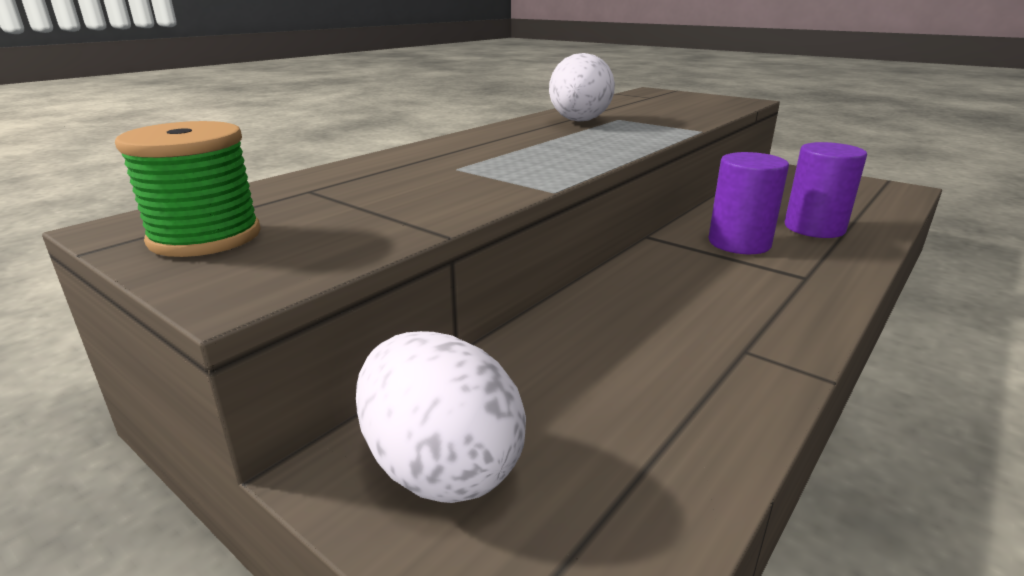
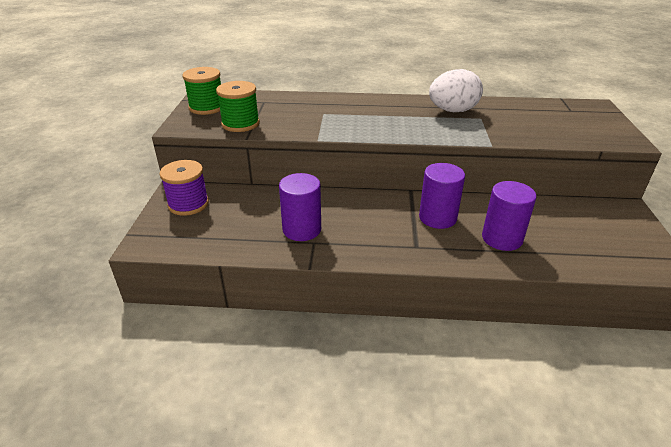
camera: 55 degrees right, 10 degrees up
white egg [356,331,526,503] -> purple spool [160,160,209,216]
none -> green spool [216,81,260,132]
none -> purple cylinder [279,173,321,241]

